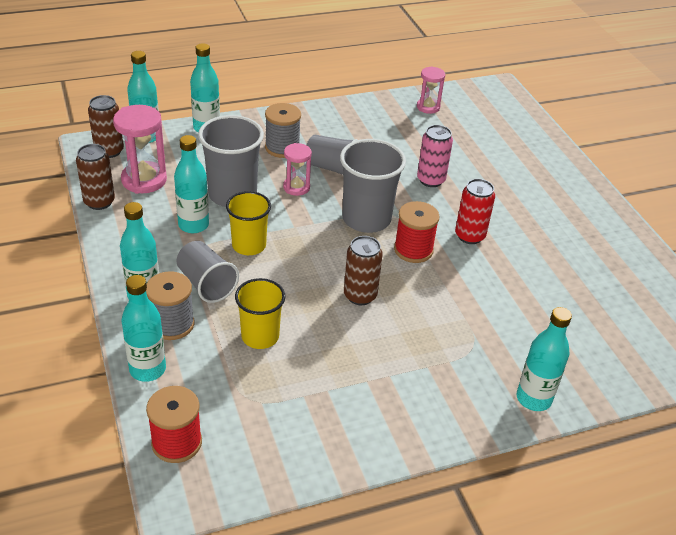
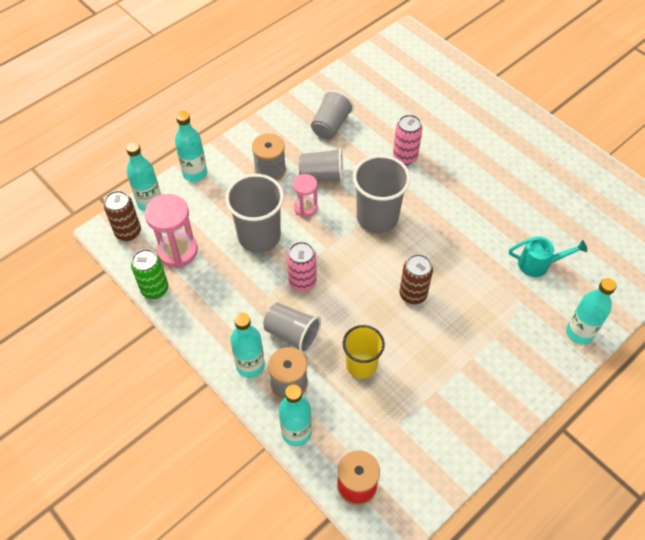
camera: 20 degrees left, 15 degrees up
brown can [76,144,115,210] -> green can [131,249,168,299]
turquoise bottle [174,135,209,233] -> none
yellow cup [226,191,271,255] -> pink can [287,242,317,292]
red spool [394,201,440,263] -> none
pink hourglass [417,66,445,114] -> none
red can [455,179,495,244] -> none
none -> grey cup [311,90,354,139]
none -> turquoise watering can [509,236,587,277]

